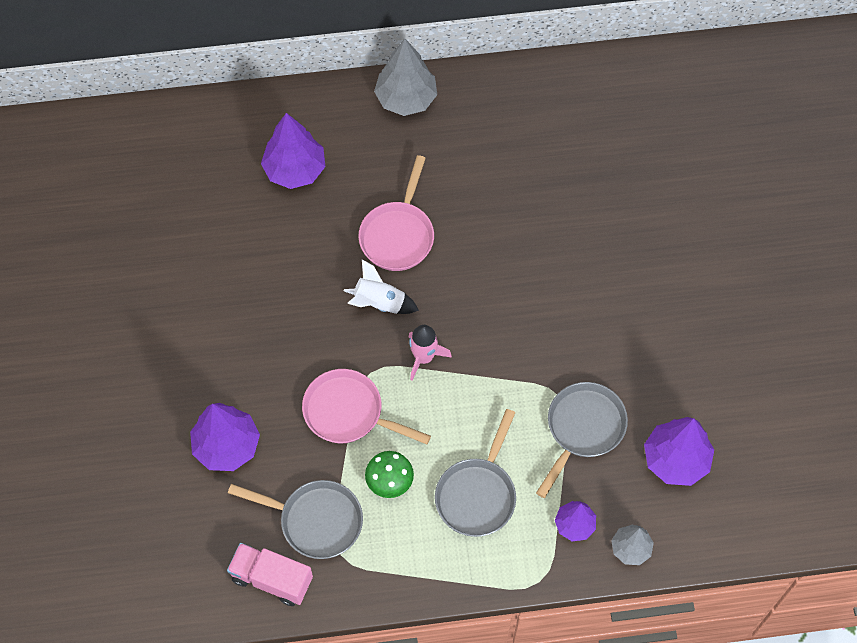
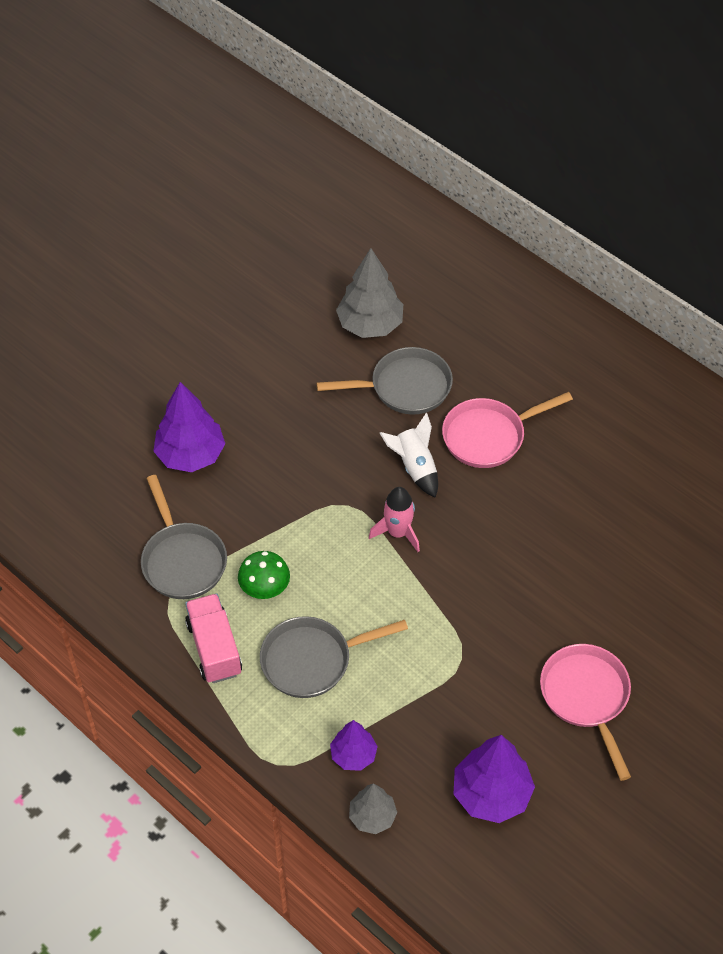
camera: 50 degrees right, 10 degrees down
pink truck [227,543,313,606] -> pink truck moved to [185,594,242,683]
purple tree [261,113,325,189] -> none
pink pan [302,369,431,444] -> pink pan moved to [540,644,631,781]
grey tree [374,39,437,116] -> grey tree moved to [336,248,403,338]
grey pan [536,382,628,498] -> grey pan moved to [316,347,453,414]

